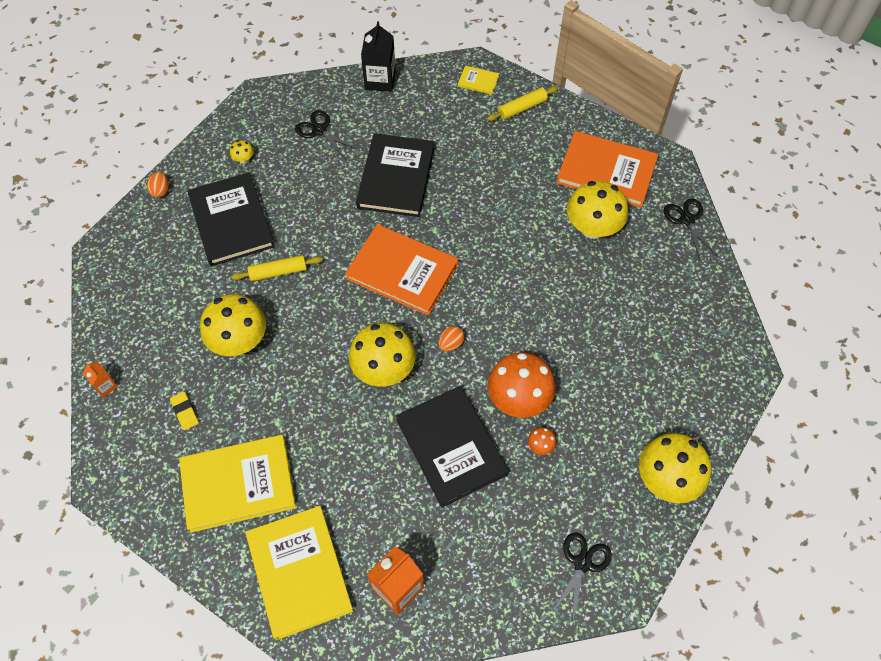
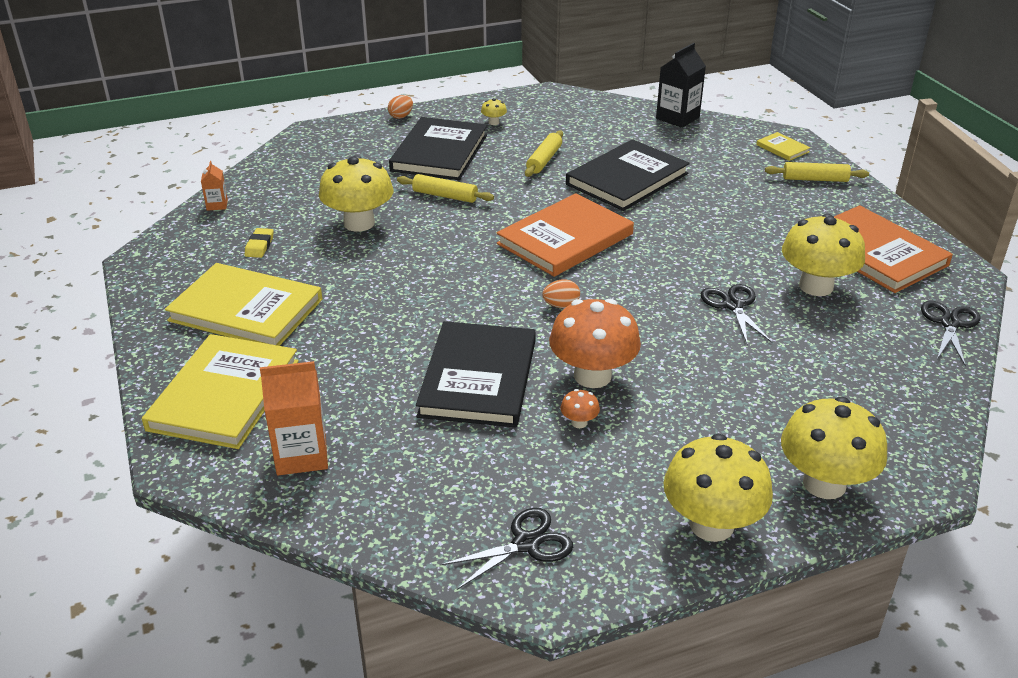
camera: 35 degrees right, 25 degrees down
black scissors [295,110,357,159] -> black scissors moved to [701,284,773,345]
orange book [345,224,458,316] -> orange book turned 75 degrees clockwise [497,193,634,277]
yellow mushroom [349,323,415,387] -> yellow mushroom moved to [781,397,887,499]
none -> yellow rolling pin [525,130,563,177]

